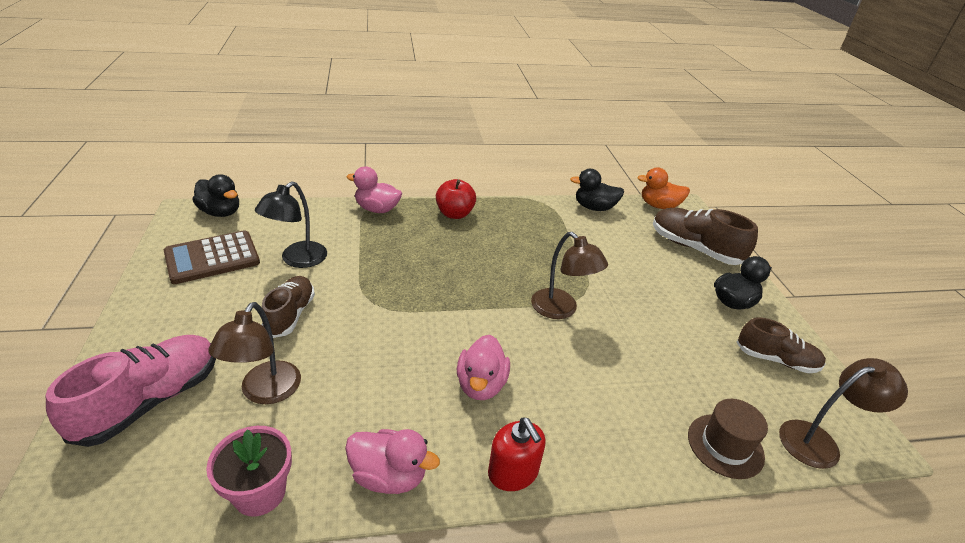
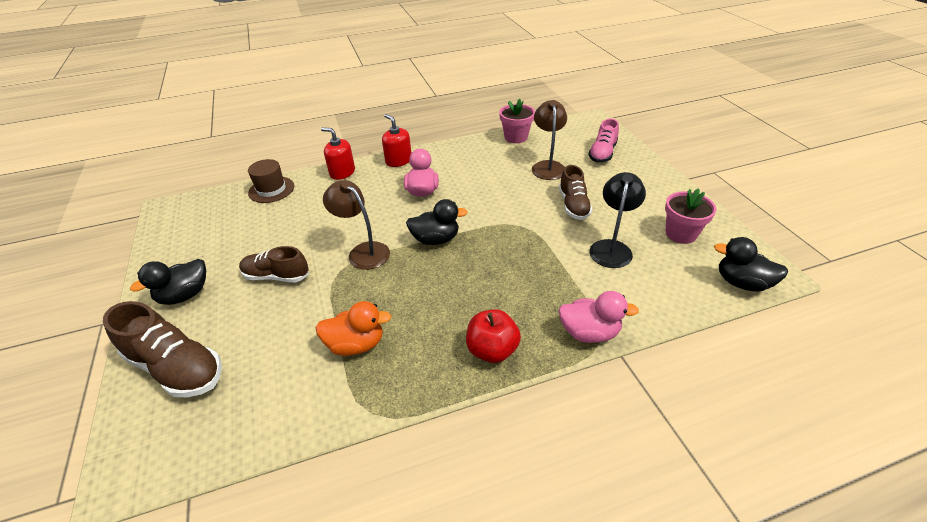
camera: 175 degrees right, 5 degrees up
pink shoe [46,335,216,447] -> pink shoe [588,119,619,163], size x0.66
brown calculator [164,230,260,284] -> pink flower pot [665,188,716,244]
pink duck [345,429,440,494] -> none
black duck [570,169,624,211] -> black duck moved to [406,199,468,245]
orange duck [637,167,690,209] -> orange duck moved to [316,301,392,356]
brown shoe [737,317,826,373] -> brown shoe moved to [239,246,309,282]
brown lamp [779,358,908,469] -> none
none -> red soap dispenser [321,127,355,180]

